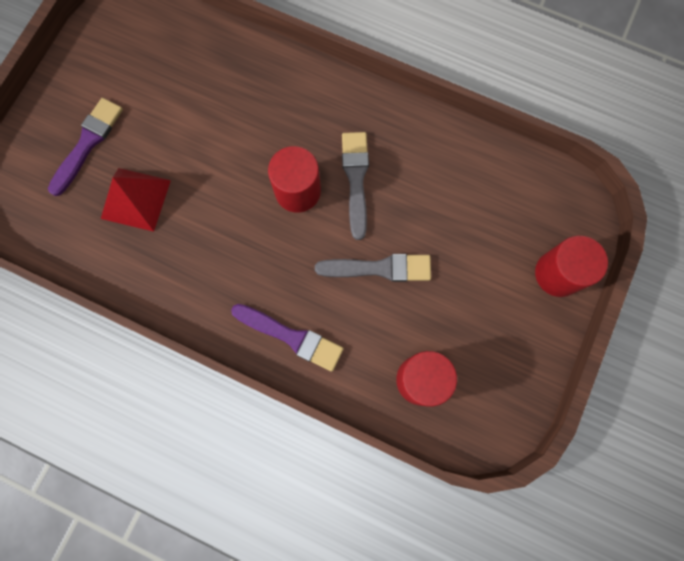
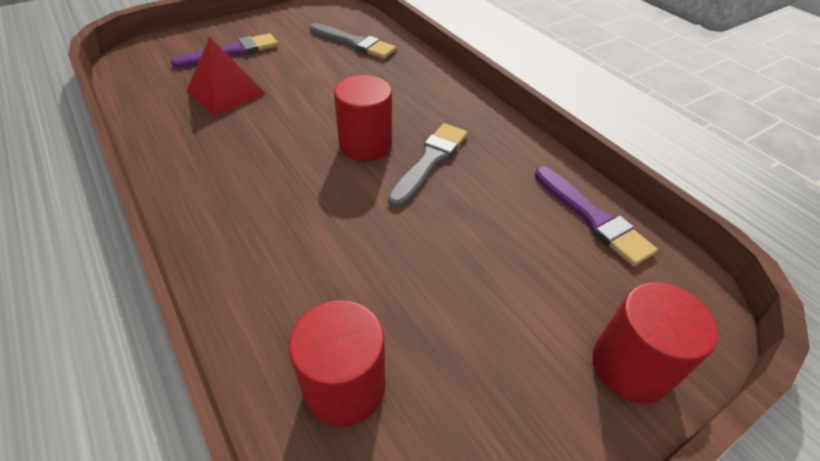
camera: 30 degrees right, 30 degrees down
purple brush [231,304,344,372] -> purple brush moved to [535,167,658,266]
grey brush [315,254,431,282] -> grey brush moved to [309,23,396,59]

